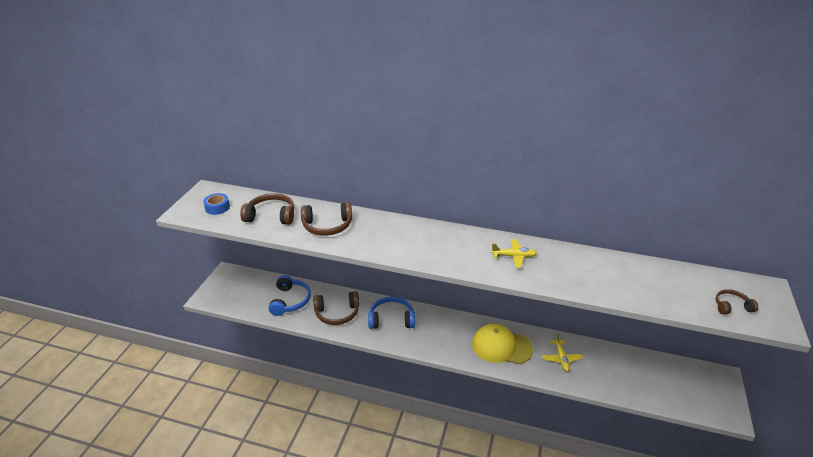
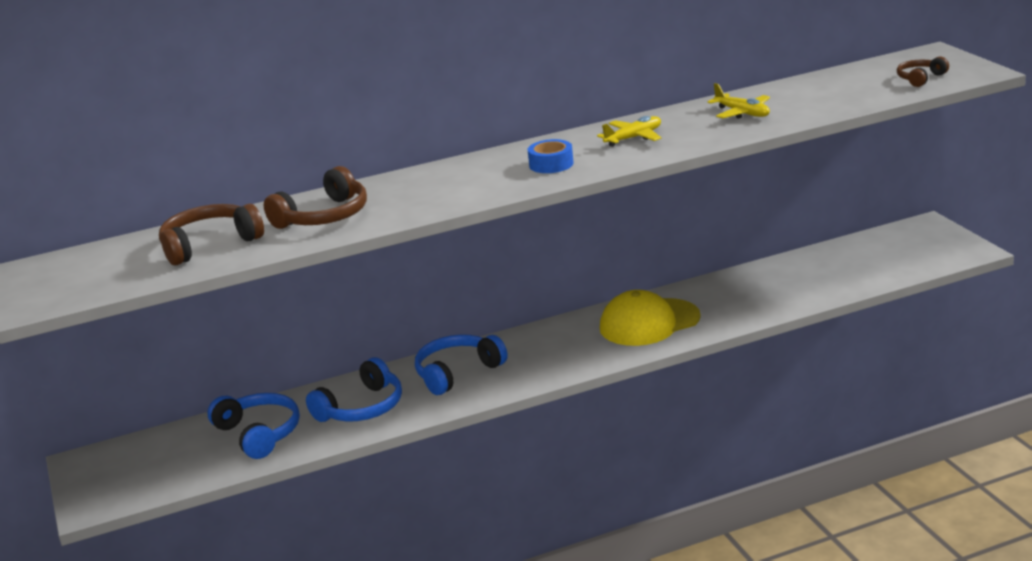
camera: 35 degrees left, 10 degrees down
blue tape [203,193,230,215] -> blue tape moved to [528,139,574,173]
brown headphones [313,291,359,325] -> blue headphones [306,357,402,422]
yellow plane [542,334,583,372] -> yellow plane moved to [707,83,770,119]

